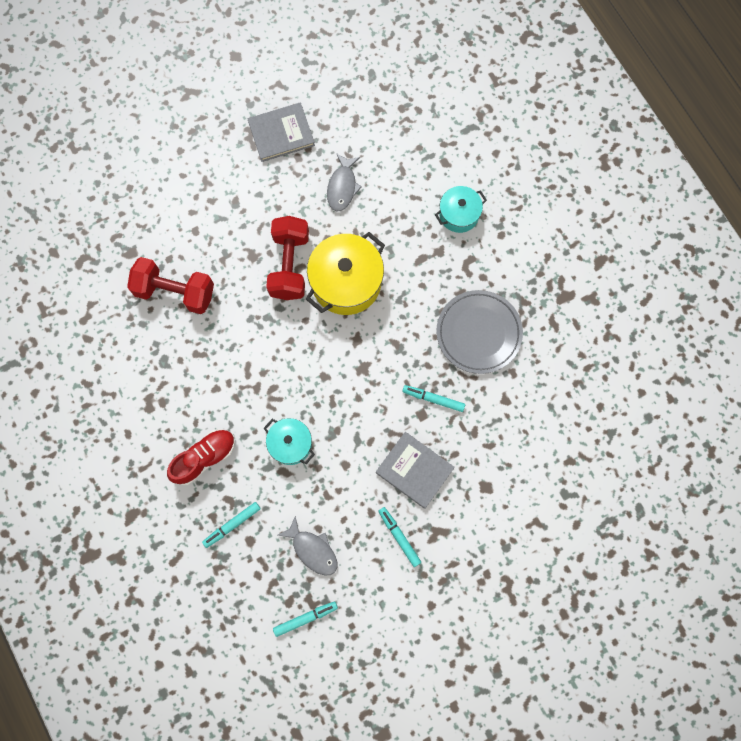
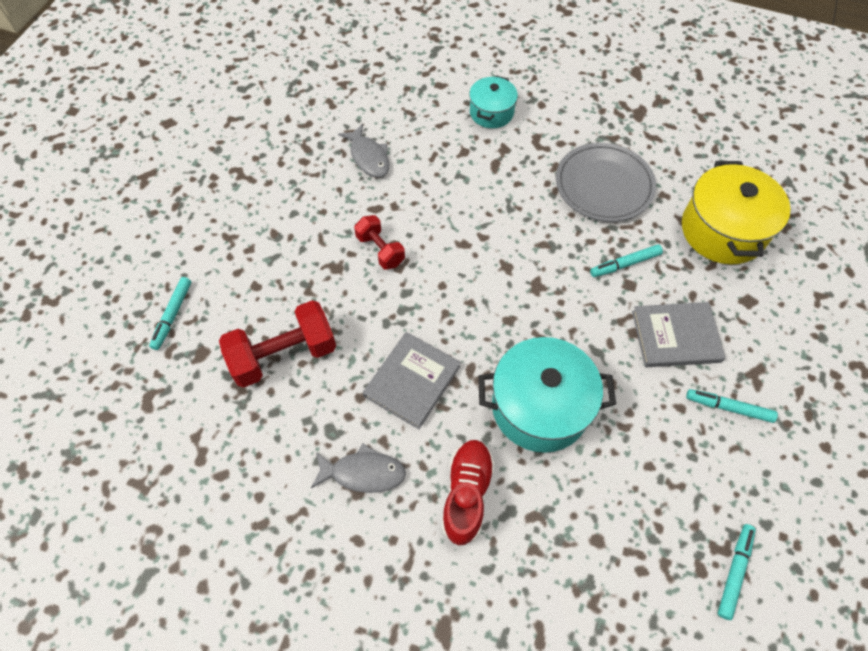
camera: 40 degrees left, 15 degrees down
turquoise marker [202,502,260,548] -> turquoise marker moved to [149,277,191,350]
grey book [248,103,315,162] -> grey book moved to [363,332,461,429]
turquoise pot [264,418,315,465] -> turquoise pot [478,337,616,453], size x1.72
red dumbbell [266,216,309,300] -> red dumbbell [354,215,405,270], size x0.58
grey fish [278,516,338,576] -> grey fish moved to [311,443,406,493]
yellow pot [306,232,385,315] -> yellow pot moved to [682,161,791,265]

